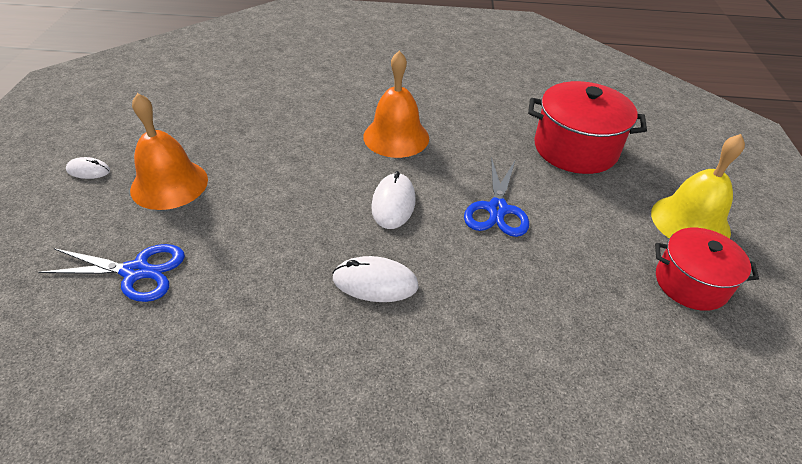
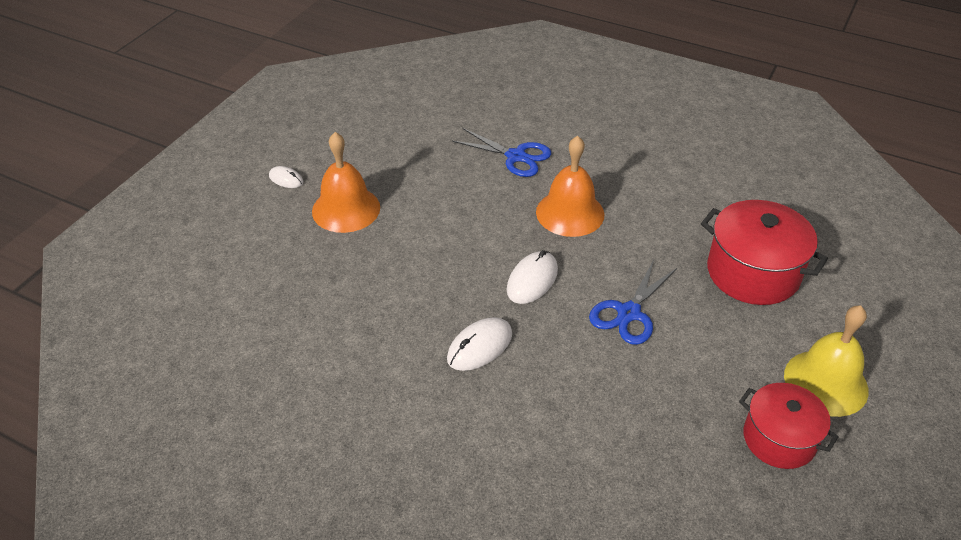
camera: 25 degrees right, 0 degrees up
blue scissors [38,244,185,302] -> blue scissors moved to [452,128,551,177]
white mouse [332,256,418,302] -> white mouse turned 75 degrees counterclockwise [447,317,512,371]

